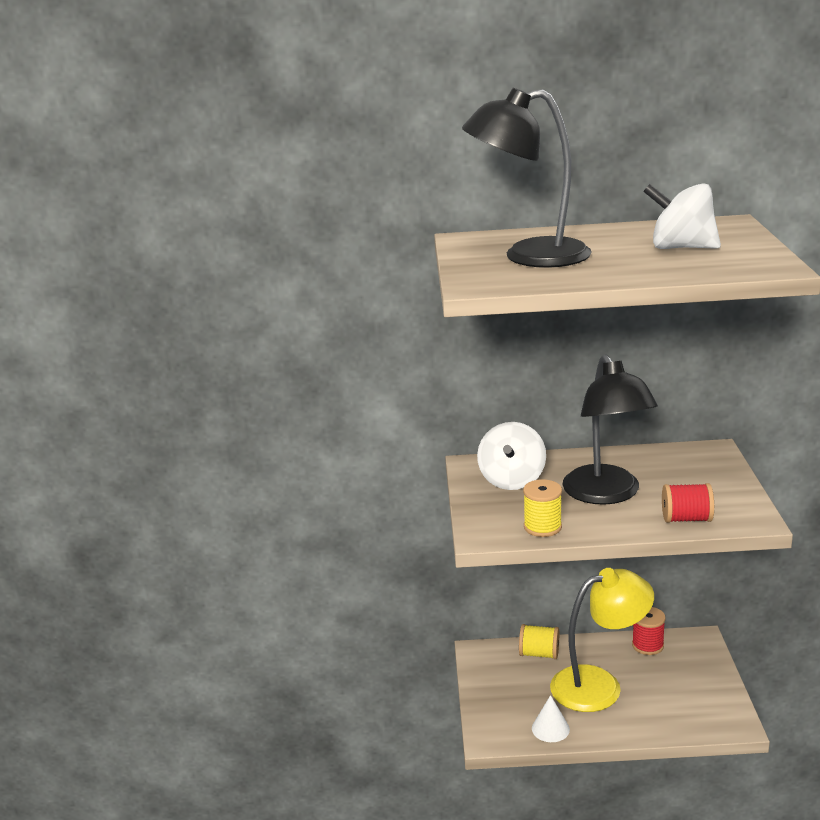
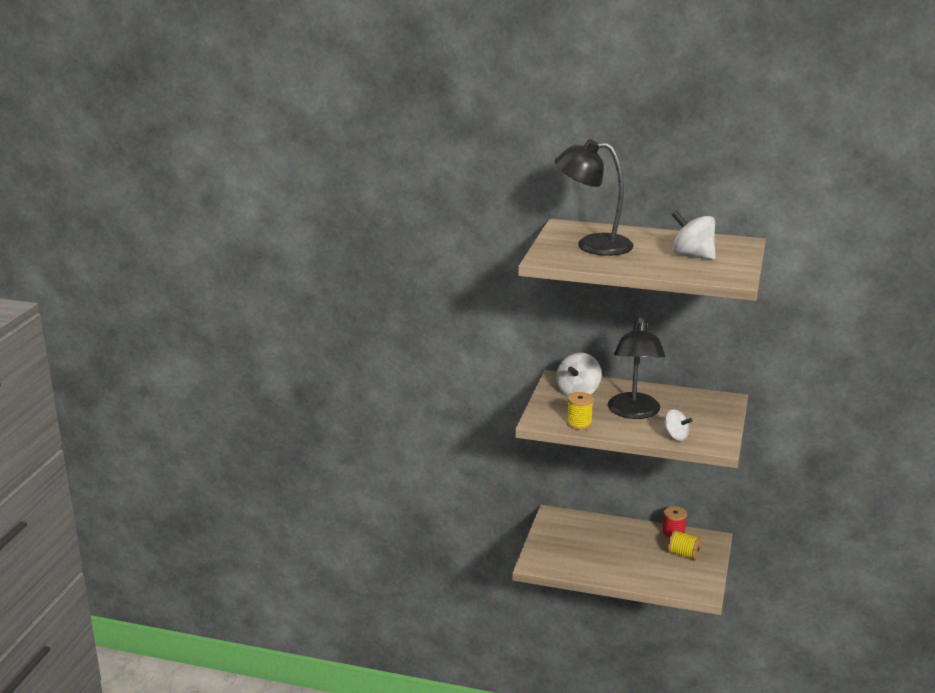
camera: 15 degrees right, 0 degrees up
yellow spool [519,624,559,659] -> yellow spool moved to [668,530,702,560]
white cone [532,695,570,742] -> none
yellow lamp [550,568,654,712] -> none
red spool [662,483,714,523] -> white spinning top [662,409,693,441]

